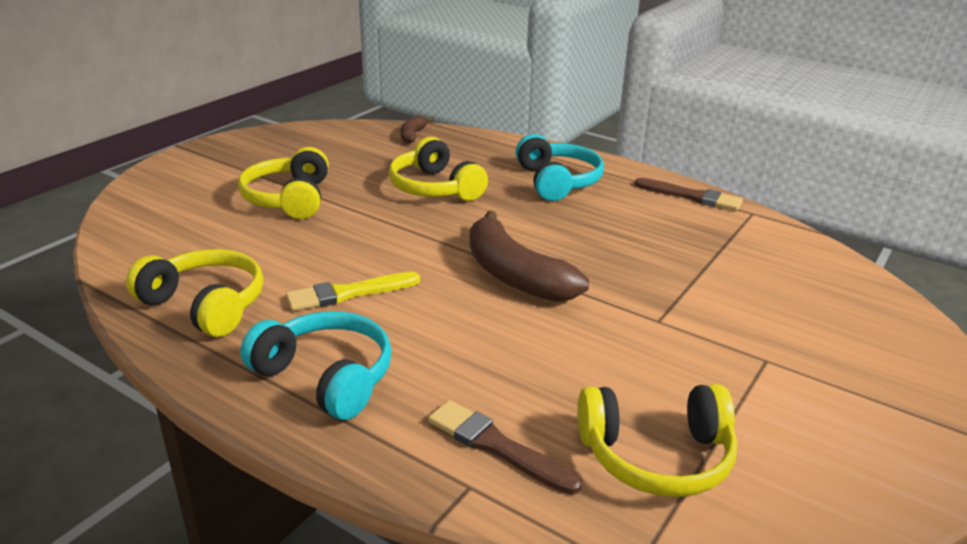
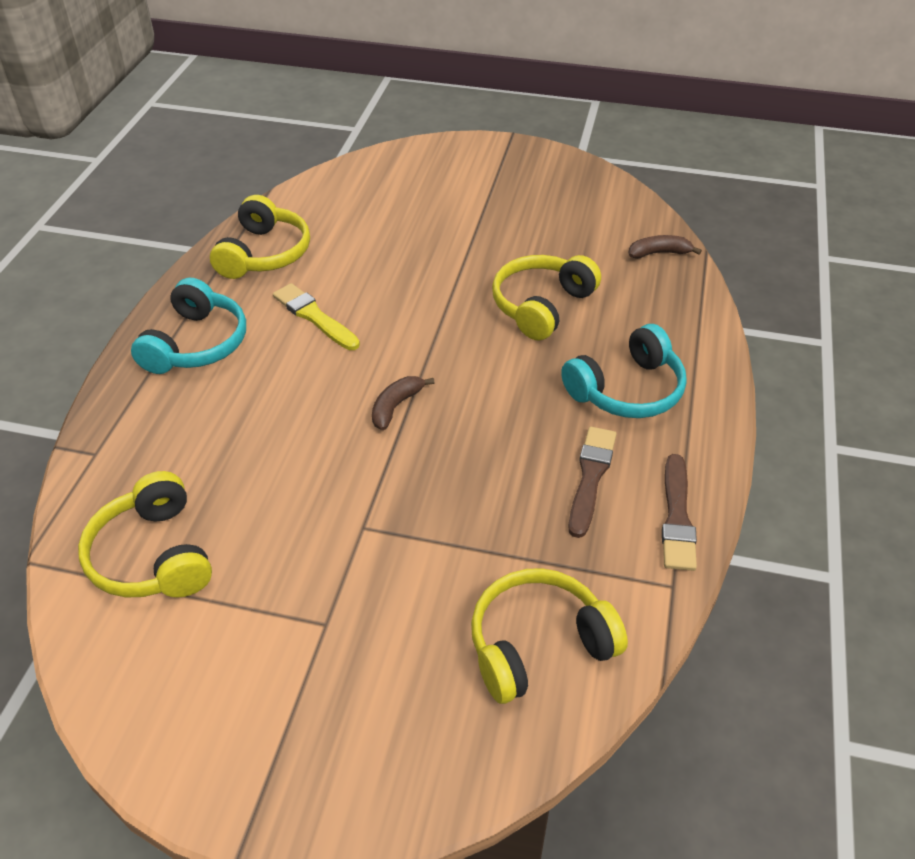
camera: 70 degrees right, 15 degrees up
yellow headphones [238,147,329,219] -> yellow headphones moved to [471,568,628,704]
brown brush [428,400,582,495] -> brown brush moved to [568,427,617,538]
brown banana [470,211,589,302] -> brown banana [372,376,435,430], size x0.49

